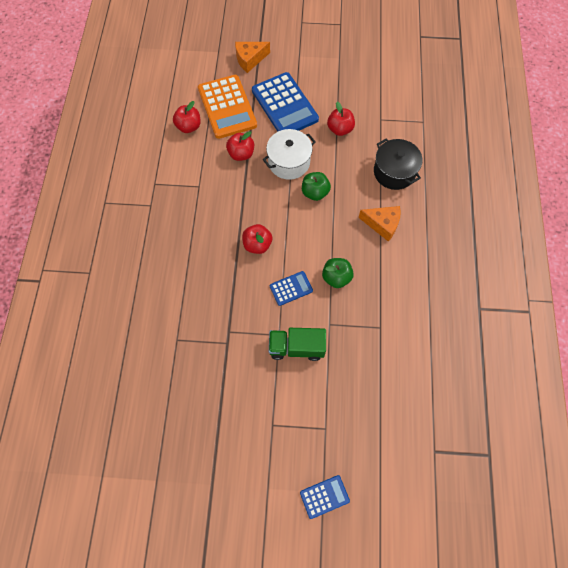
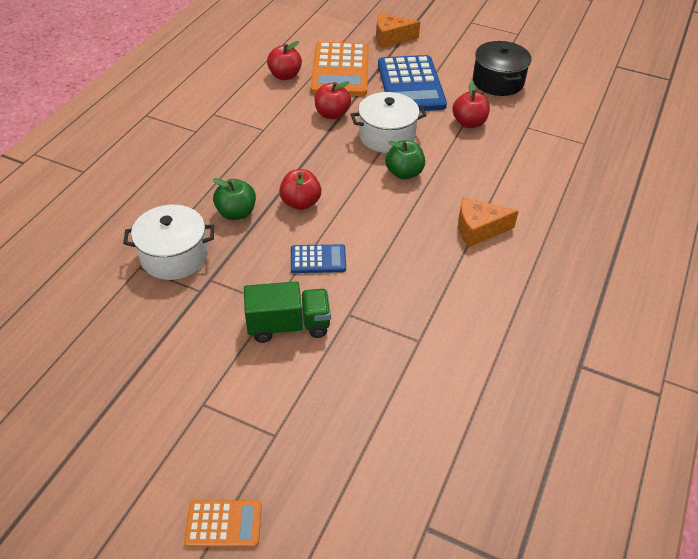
camera: 20 degrees right, 20 degrees down
green truck [269,328,326,361] -> green truck turned 150 degrees clockwise [244,281,331,343]
blue calculator [300,475,350,519] -> orange calculator [184,500,262,547]
green apple [322,258,354,288] -> green apple moved to [213,178,256,220]
orange cheese [358,206,401,242] -> orange cheese turned 135 degrees clockwise [458,197,519,247]
black pot [374,138,422,190] -> black pot moved to [473,41,531,96]
none -> white pot [123,205,214,280]

